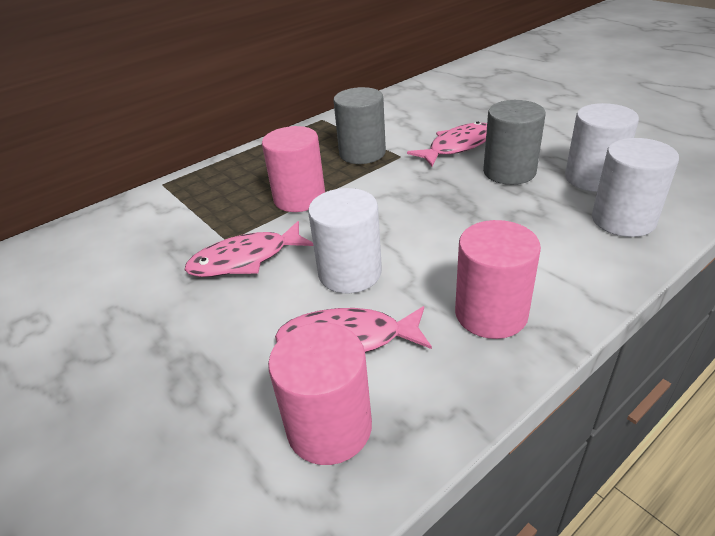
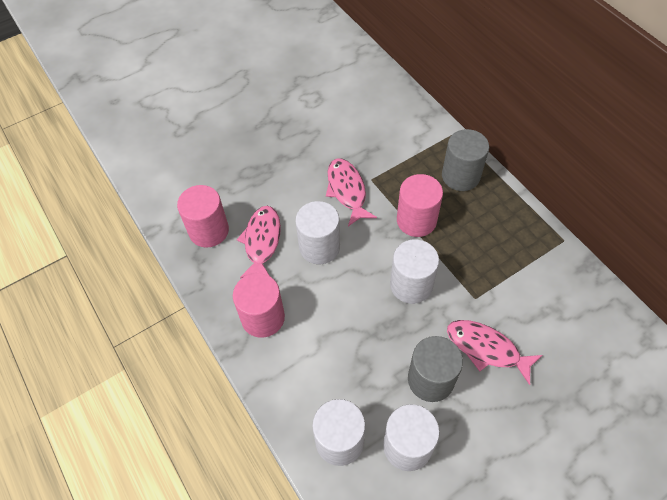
camera: 95 degrees right, 20 degrees up
grey cylinder [333,87,386,164] -> grey cylinder moved to [442,129,489,191]
pink fish [407,122,487,166] -> pink fish turned 150 degrees clockwise [447,320,542,385]
none -> white cylinder [390,239,439,304]

